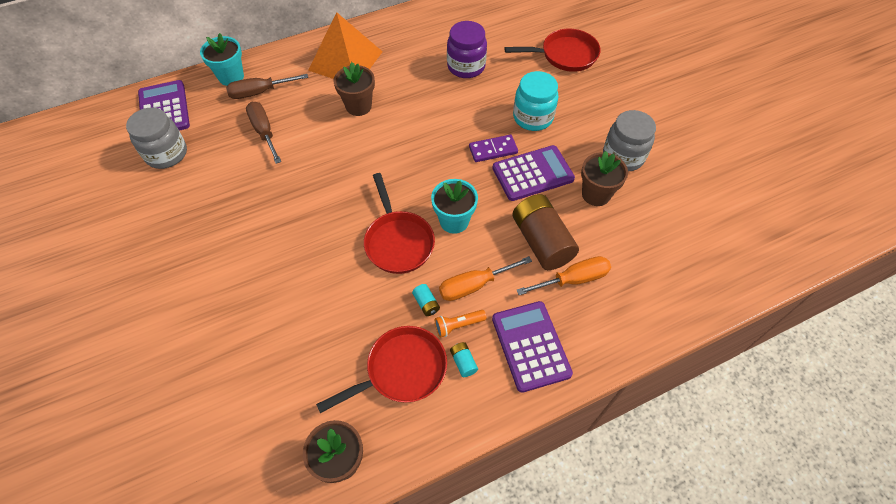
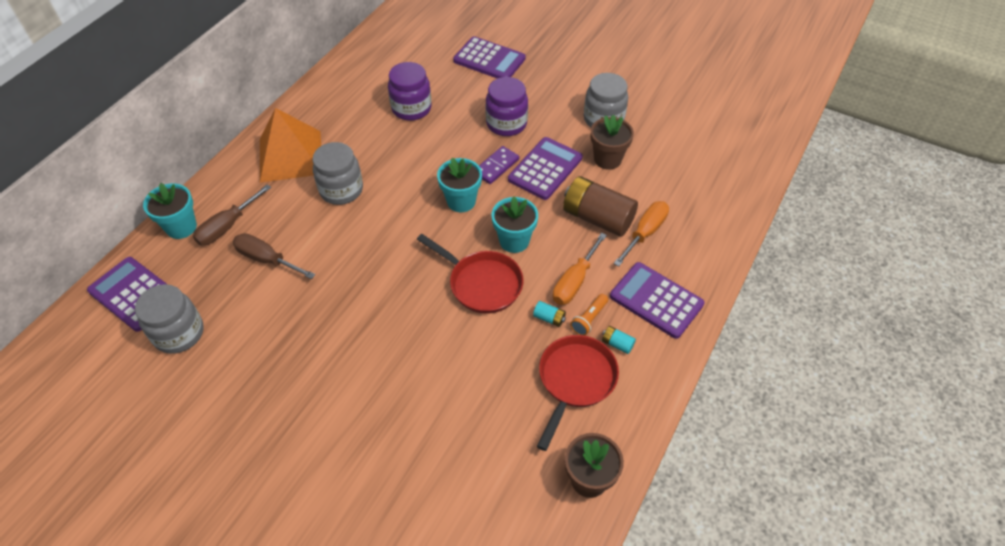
camera: 35 degrees left, 5 degrees down
brown flower pot [334,62,375,116] -> grey jar [312,142,363,205]
red pan [504,29,601,72] -> purple calculator [453,36,526,79]
turquoise jar [513,71,558,131] -> purple jar [485,77,528,136]
none -> turquoise flower pot [437,158,482,212]

